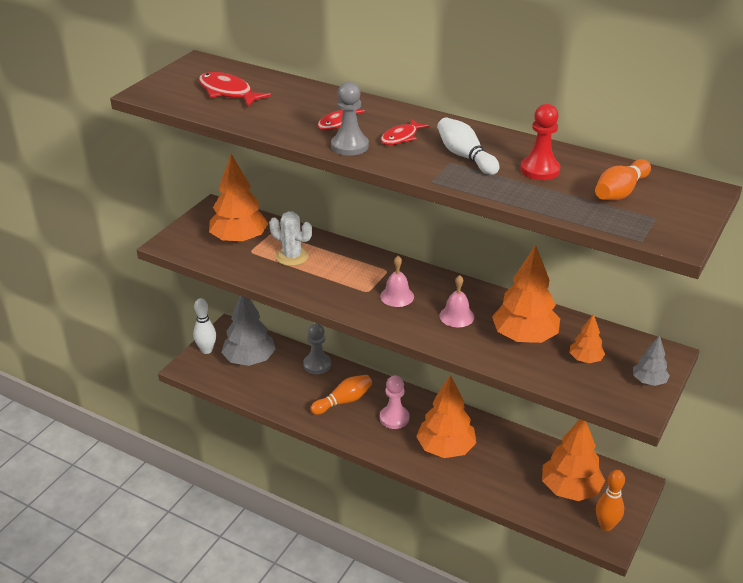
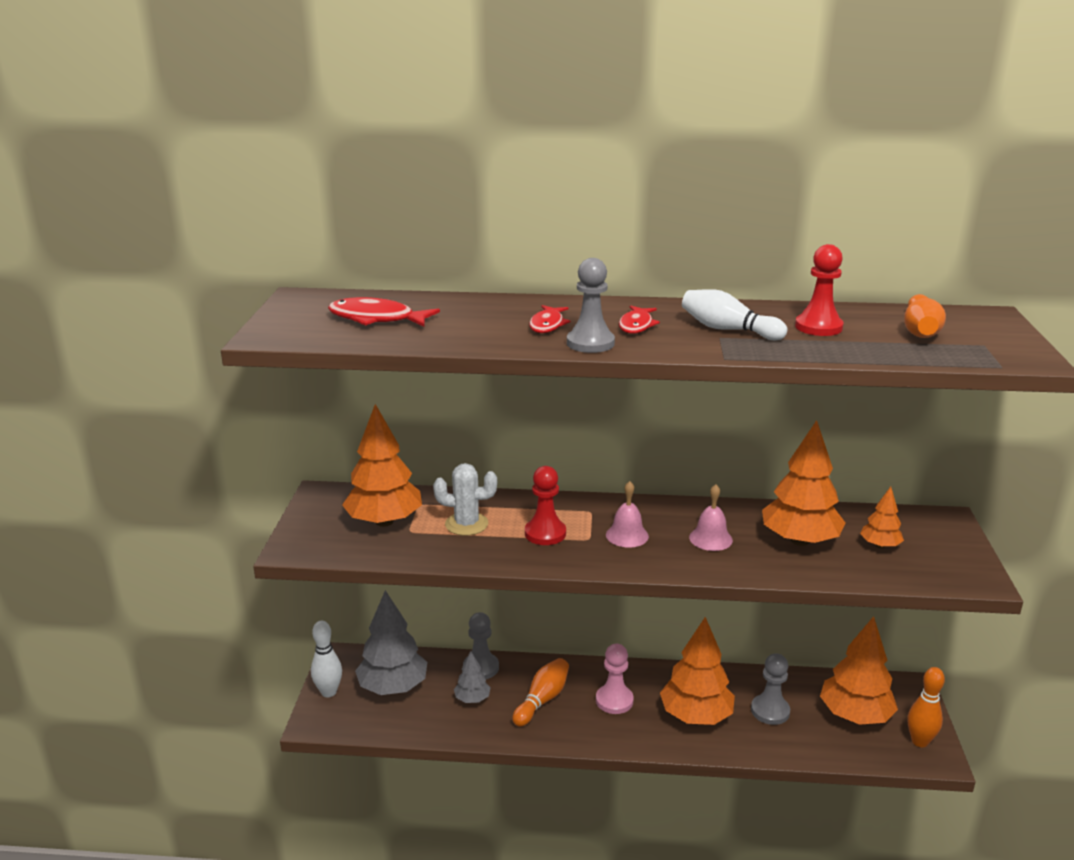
camera: 25 degrees left, 10 degrees down
grey tree [633,335,670,386] -> grey tree moved to [454,651,491,703]
none -> red pawn [525,466,566,545]
none -> grey pawn [751,653,790,725]

